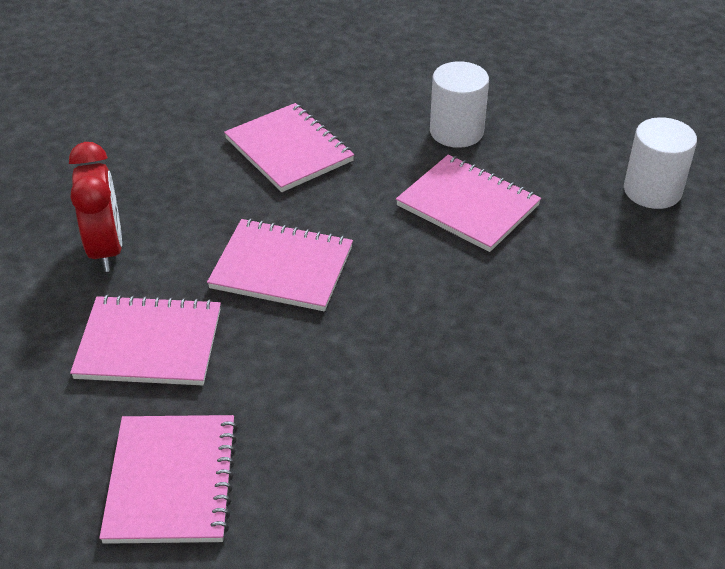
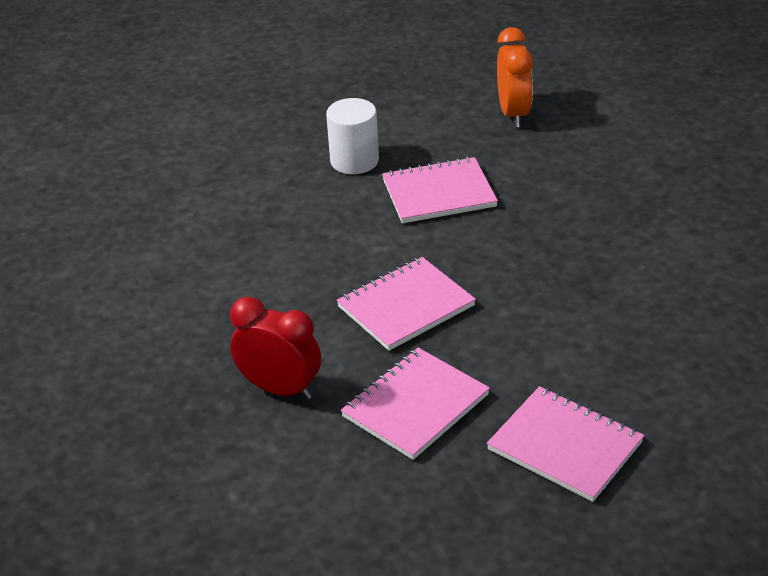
camera: 50 degrees left, 5 degrees down
pink notebook [224,103,355,192] -> none
white cylinder [624,117,697,209] -> orange clock [497,27,533,127]

